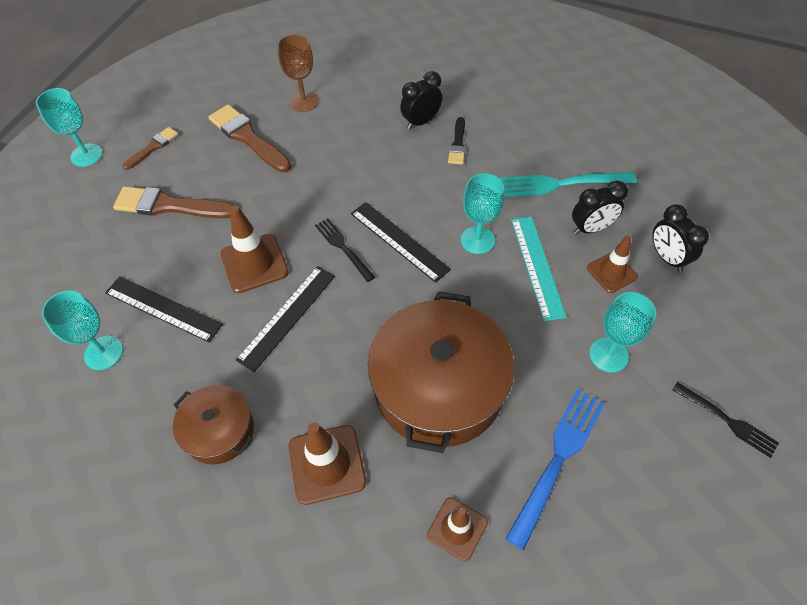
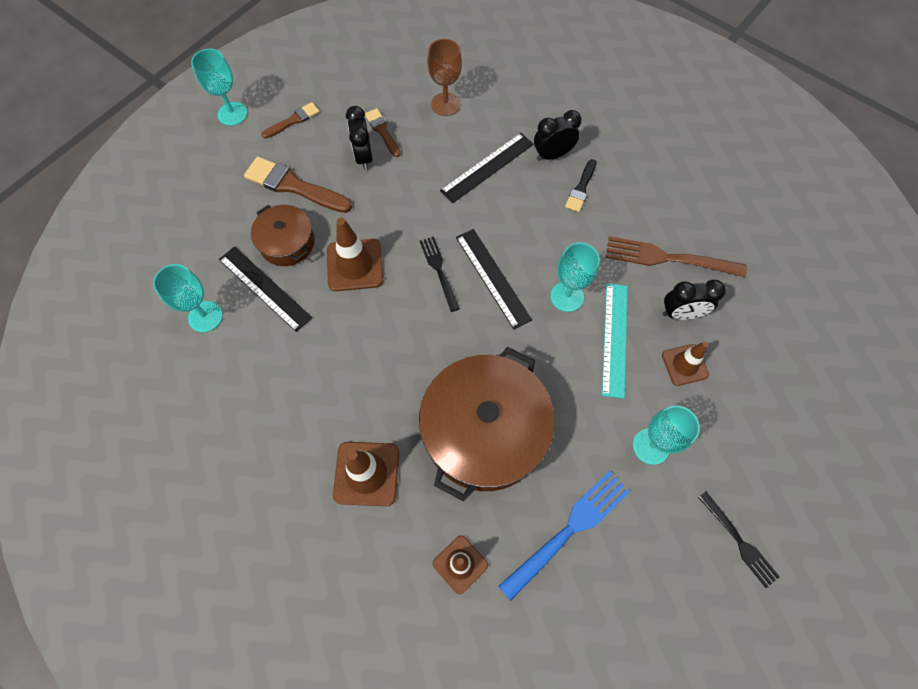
camera: 15 degrees right, 10 degrees up
brown pot [173,385,254,465] -> brown pot moved to [251,205,315,266]
brown brush [208,104,291,173] -> brown brush [365,108,401,157], size x0.57
black ruler [236,266,335,372] -> black ruler moved to [440,133,534,203]
turquoise fork [499,172,637,197] -> brown fork [606,236,747,277]
black clock [652,204,709,272] -> black clock moved to [346,106,373,170]

